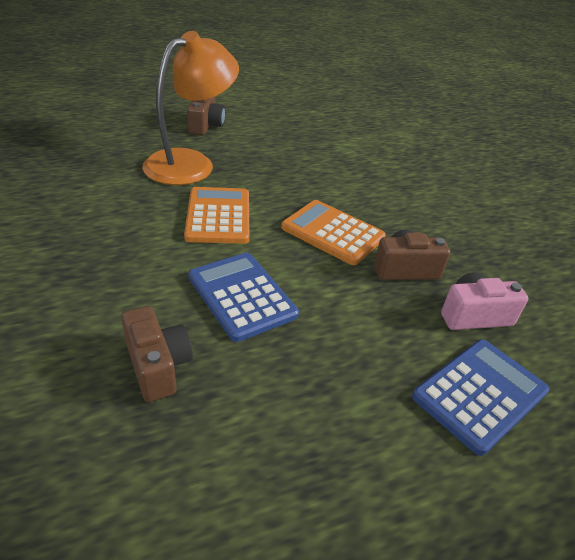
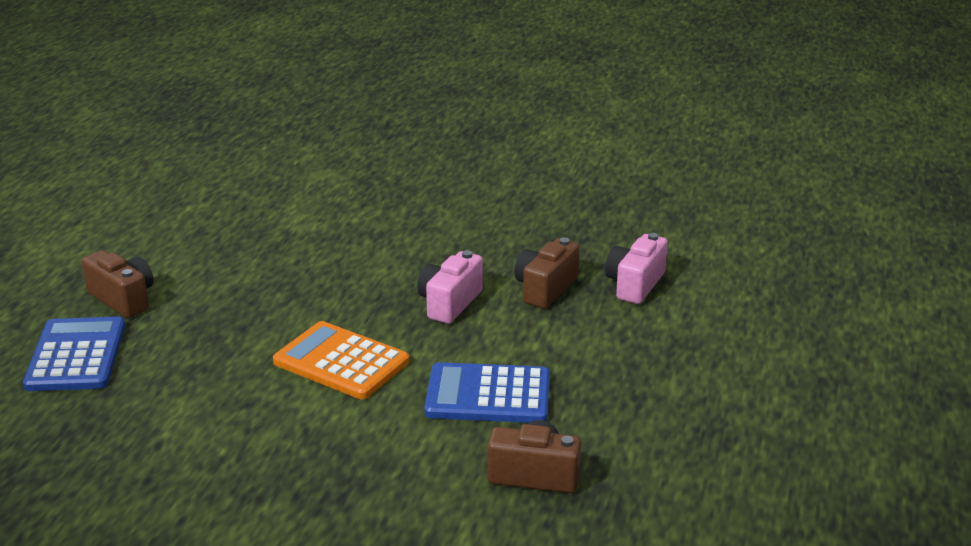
camera: 50 degrees left, 10 degrees down
orange lamp [142,31,239,185] -> none
orange calculator [281,200,386,265] -> pink camera [417,250,483,324]
blue calculator [412,339,549,456] -> blue calculator moved to [23,317,125,391]

